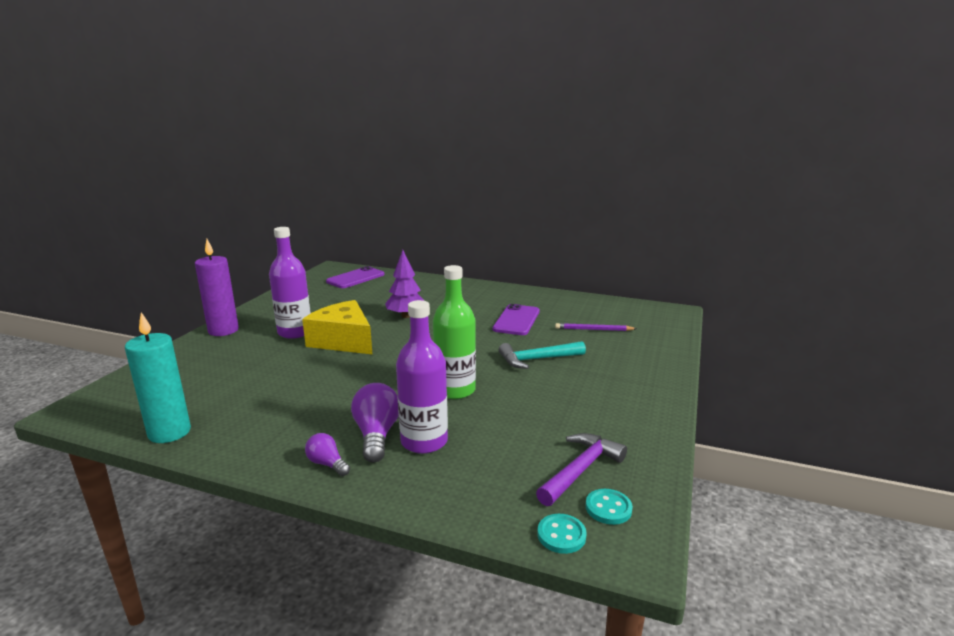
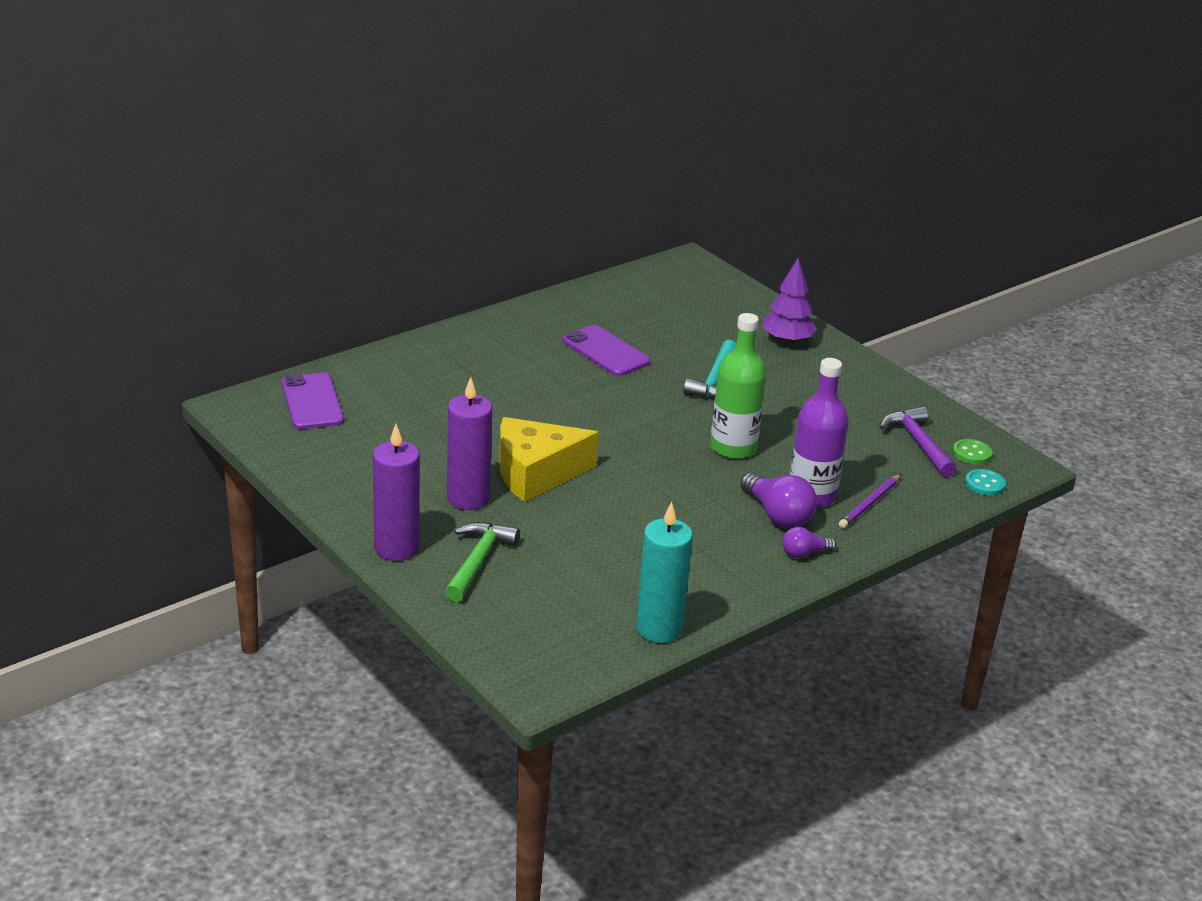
camera: 60 degrees left, 10 degrees up
purple bottle [269,227,311,339] -> purple candle [447,377,492,510]
purple light bulb [351,383,399,462] -> purple light bulb turned 150 degrees counterclockwise [740,472,817,528]
purple tree [385,250,424,318] -> purple tree moved to [763,258,817,344]
purple pencil [555,323,637,331] -> purple pencil moved to [839,474,901,528]
turquoise button [586,489,633,525] -> green button [953,439,992,465]
none -> green hammer [444,522,520,602]

